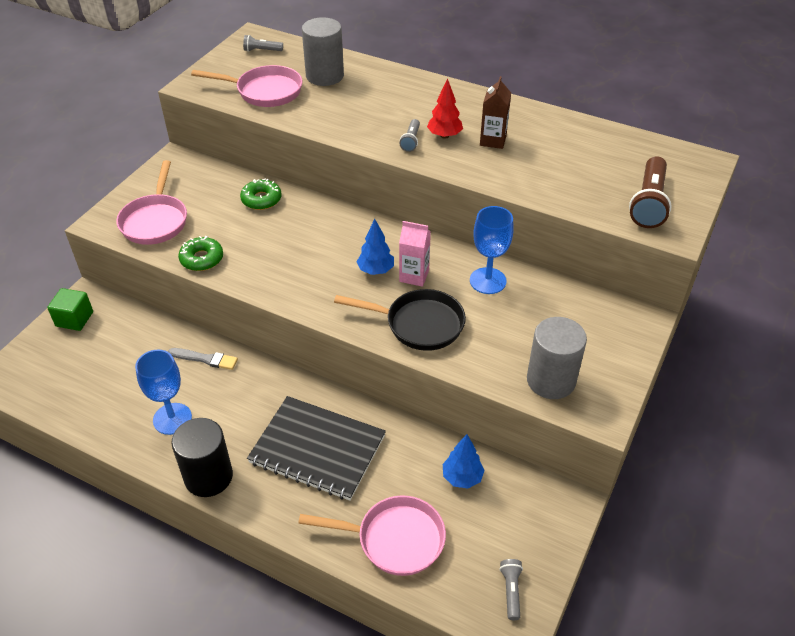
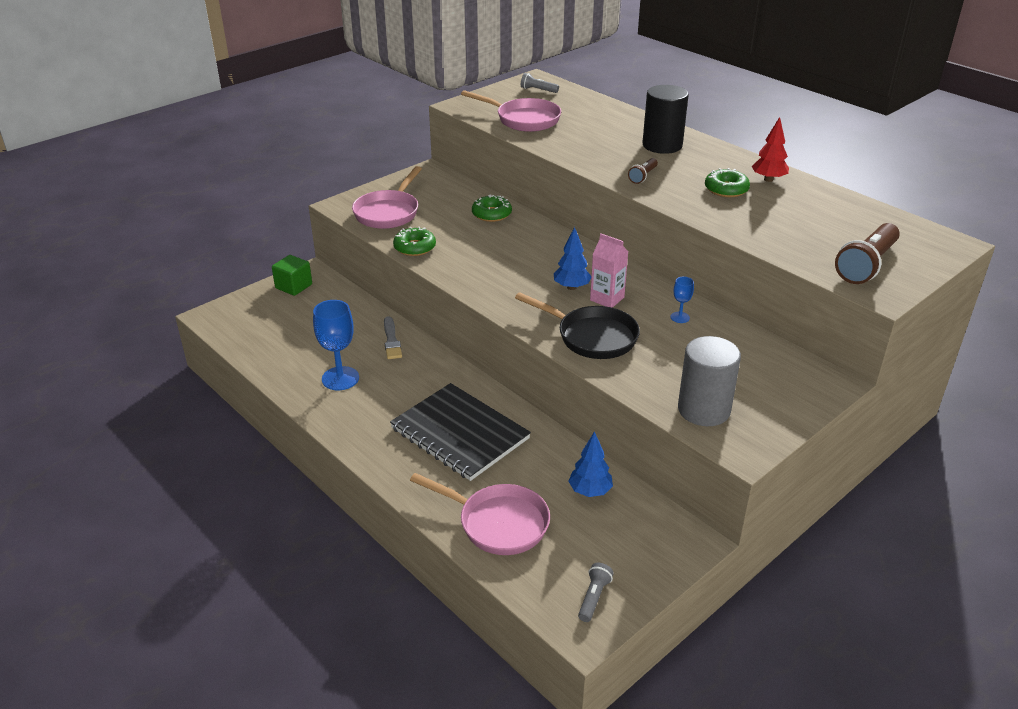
camera: 20 degrees right, 10 degrees down
grey brush [168,348,238,370] -> grey brush turned 45 degrees clockwise [384,316,402,359]
black cylinder [171,418,233,497] -> black cylinder moved to [642,85,689,154]
grey cylinder [302,17,344,86] -> none
grey flashlight [400,119,420,152] -> brown flashlight [628,158,658,184]
red tree [427,78,463,139] -> red tree moved to [752,117,789,182]
blue goblet [470,206,514,294] -> blue goblet [670,277,694,323], size x0.50
brown carton [480,76,511,149] -> green donut [705,168,750,197]

